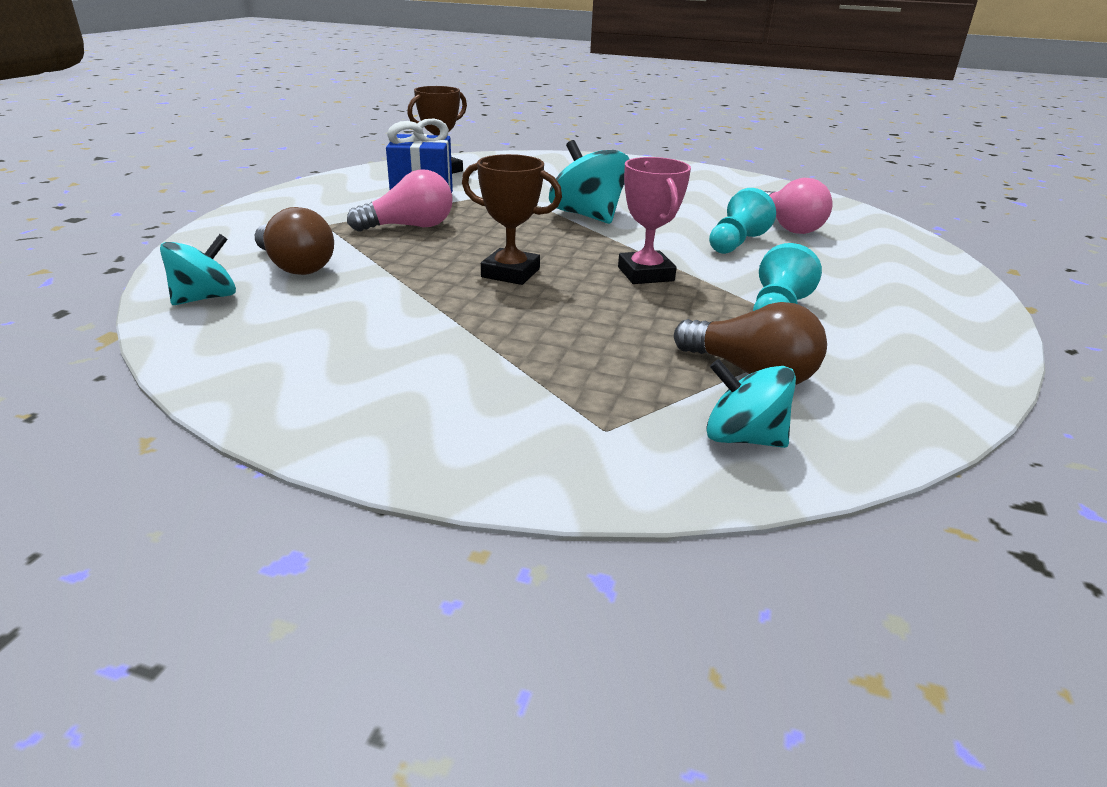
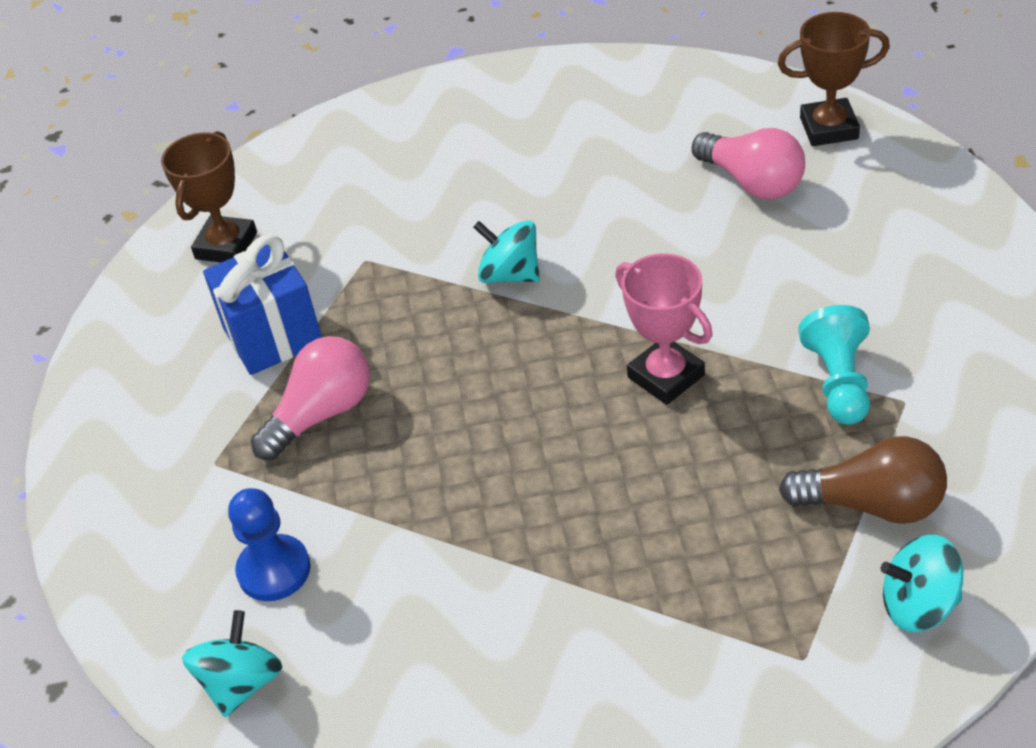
camera: 20 degrees left, 15 degrees up
brown light bulb [255,207,334,275] -> blue pawn [228,488,311,601]
brown trophy [462,154,562,285] -> brown trophy moved to [778,12,890,146]
turquoise spinning top [549,140,629,224] -> turquoise spinning top [473,220,540,283], size x0.66
turquoise pawn [709,188,776,254] -> none

